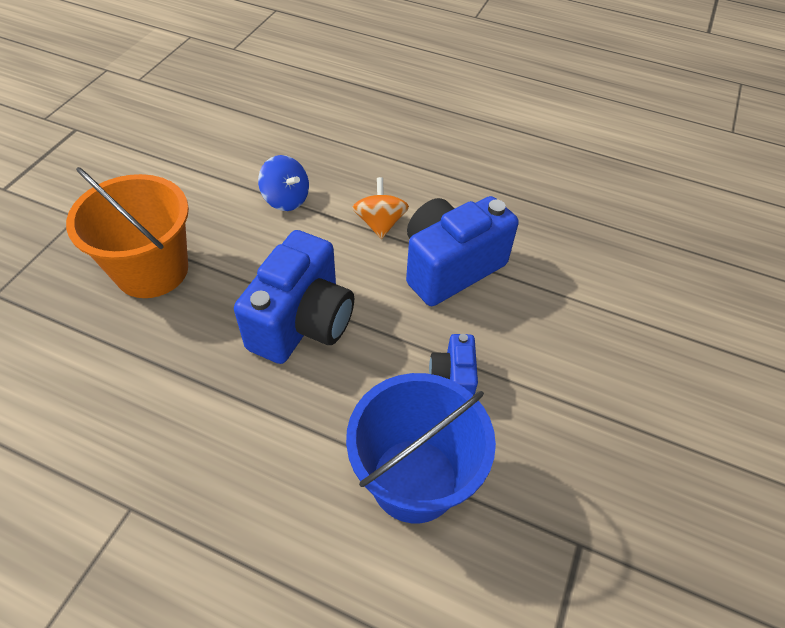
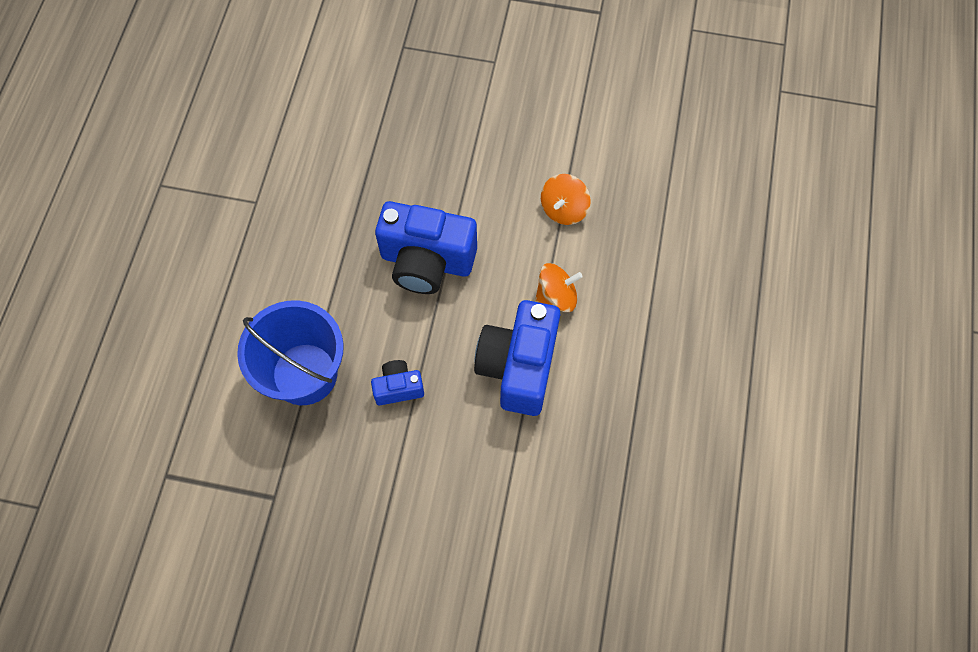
camera: 80 degrees right, 15 degrees up
orange bucket [66,167,189,298] -> none
blue spinning top [258,155,309,211] -> orange spinning top [541,174,591,225]
blue camera [406,196,519,306] -> blue camera turned 120 degrees counterclockwise [474,300,560,416]

